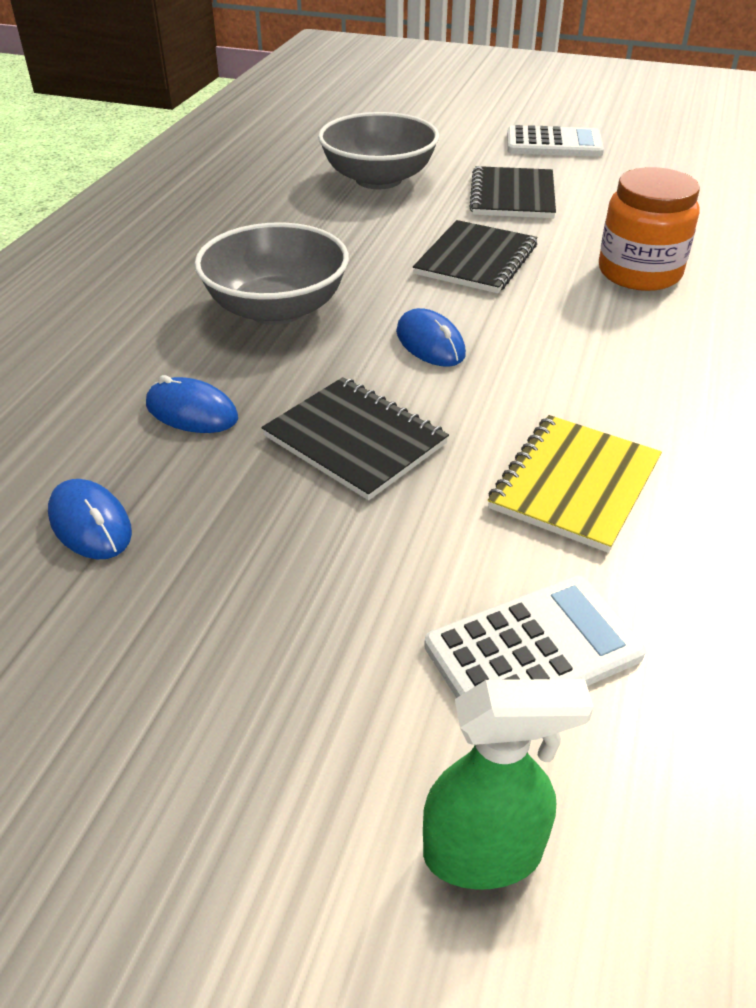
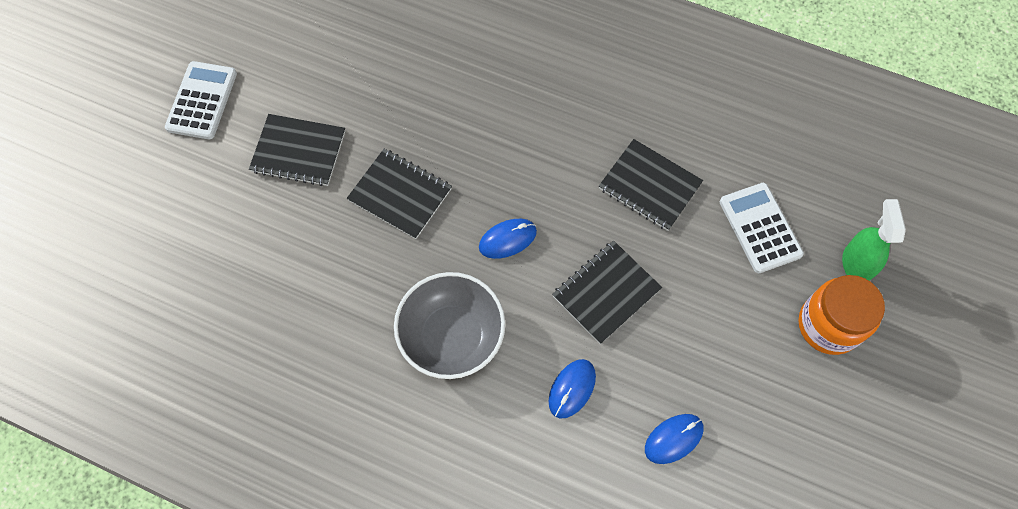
camera: 85 degrees left, 25 degrees up
grey bowl [318,112,439,189] -> none
yellow notebook [488,415,662,553] -> black notebook [599,139,703,231]
orange jar [599,167,700,291] -> orange jar moved to [798,275,885,355]

